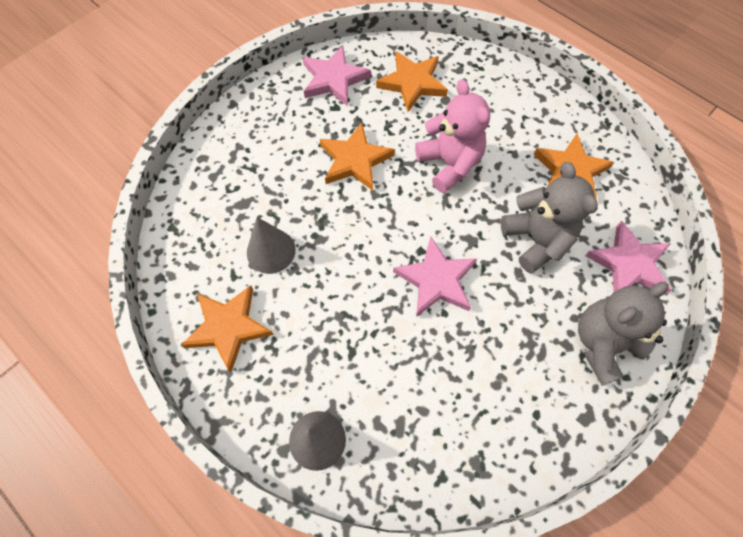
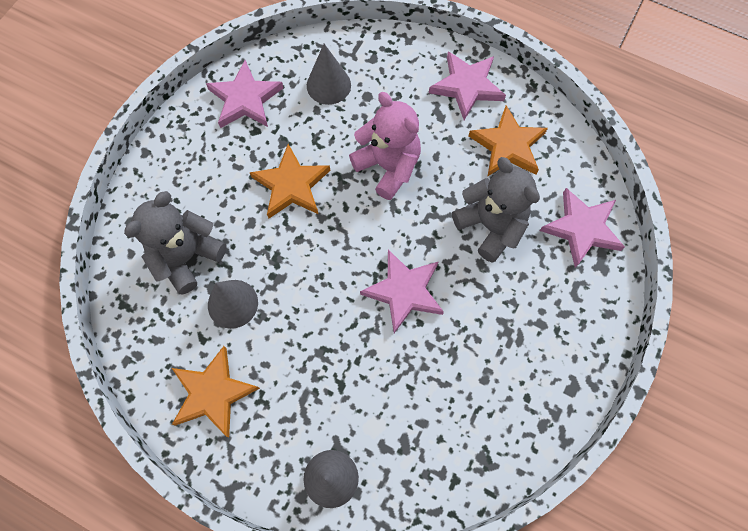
camera: 15 degrees left, 5 degrees up
orange star [376,51,448,112] -> grey cone [307,44,351,105]
grey teddy bear [578,282,669,386] -> grey teddy bear moved to [124,191,227,295]
none -> pink star [429,51,506,120]

